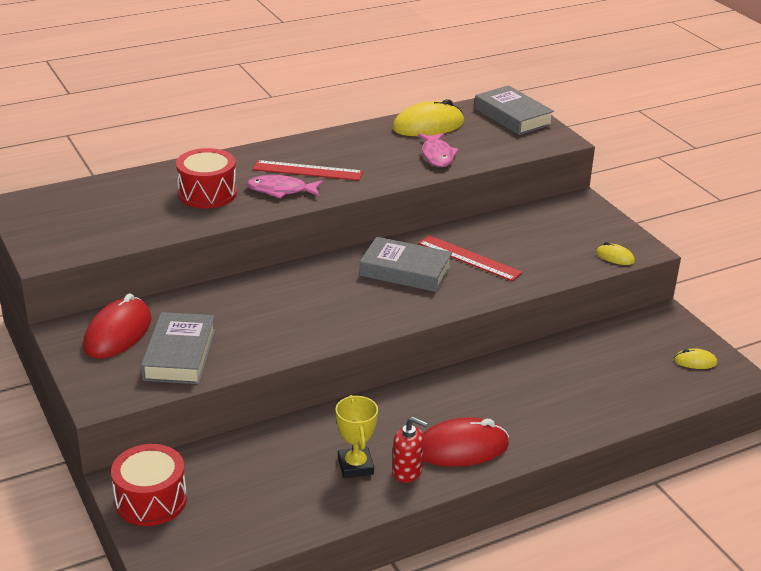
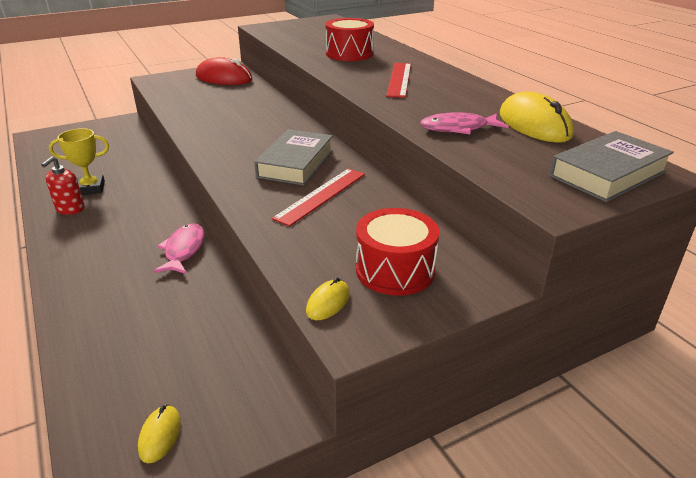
camera: 90 degrees right, 0 degrees up
red drum [111,444,187,526] -> red drum moved to [356,208,439,296]
grey book [141,312,216,384] -> none
pink fish [247,175,323,198] -> pink fish moved to [153,223,205,274]
red mouse [423,417,509,467] -> none

